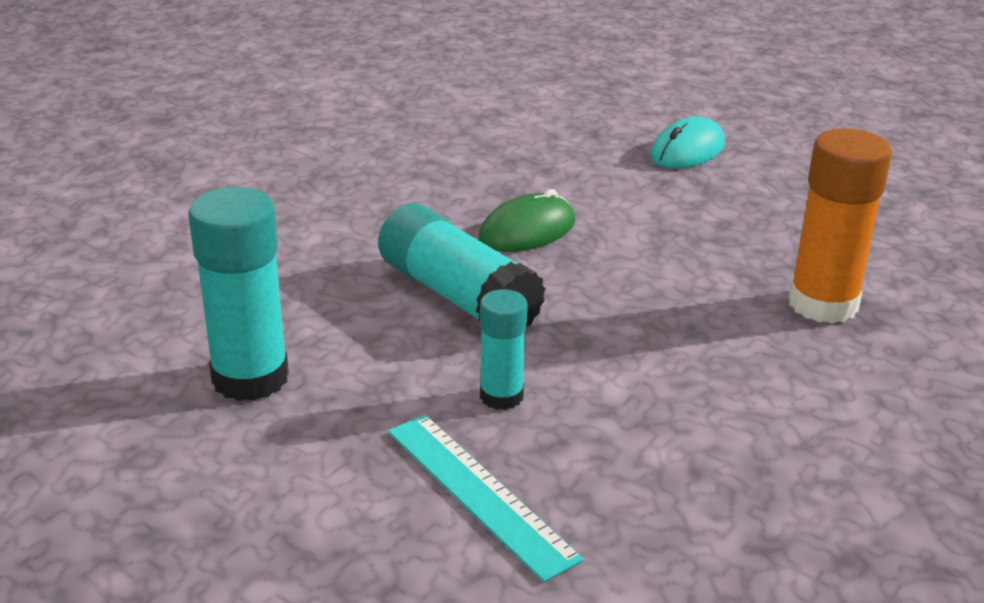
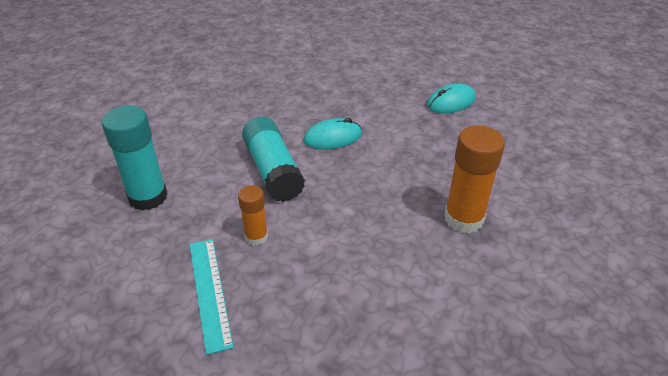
camera: 20 degrees right, 10 degrees up
green mouse [478,189,575,252] -> turquoise mouse [304,118,362,150]
turquoise glue stick [480,289,528,410] -> orange glue stick [238,185,268,246]

